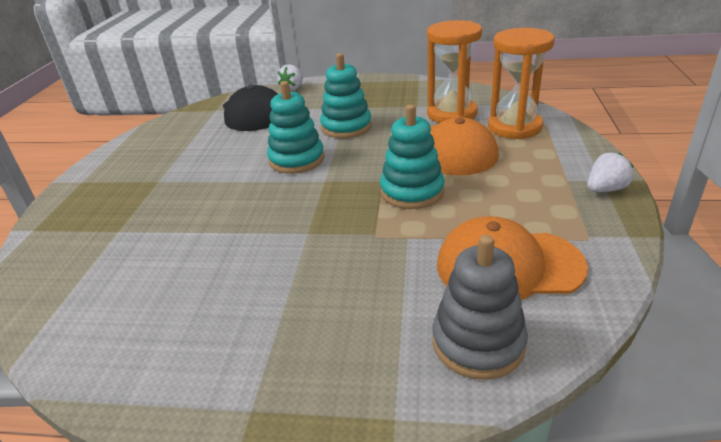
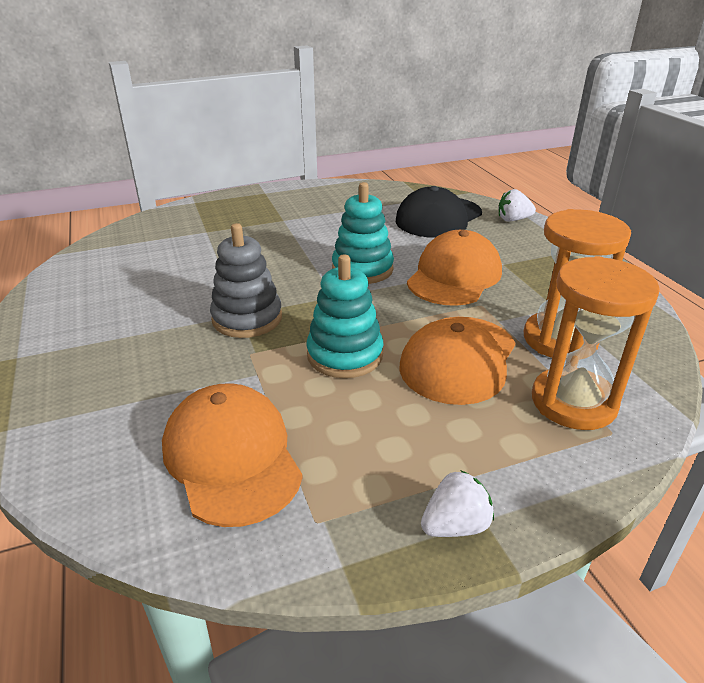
camera: 60 degrees right, 0 degrees up
turquoise stacking toy [320,53,372,138] -> orange cap [407,230,502,306]
grey stacking toy [432,235,528,380] -> grey stacking toy moved to [210,223,282,338]
white strawberry [587,153,633,192] -> white strawberry turned 60 degrees counterclockwise [421,470,494,537]

